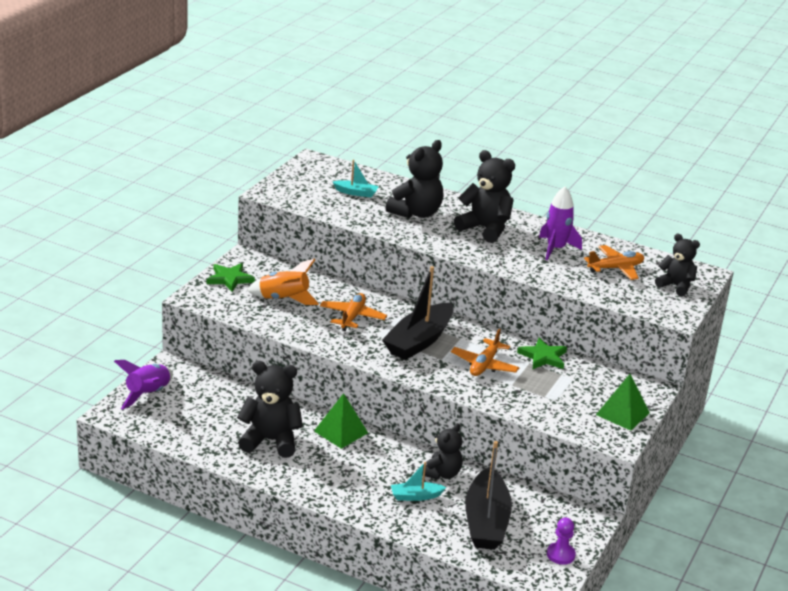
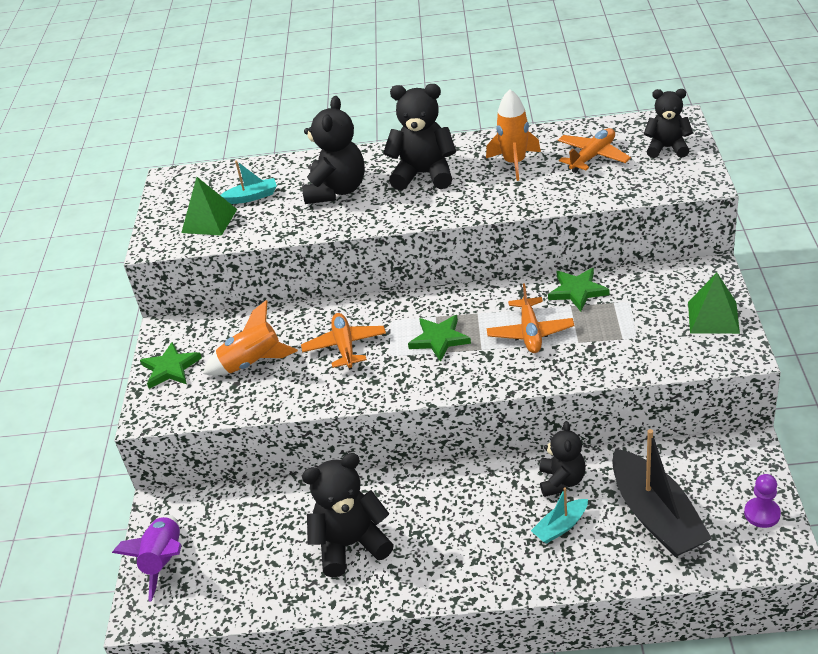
camera: 20 degrees left, 10 degrees up
green pyramid [314,393,368,449] -> green pyramid moved to [181,177,237,236]
black boat [382,266,454,360] -> green star [408,315,471,362]
purple rocket [539,187,582,260] -> orange rocket [486,89,541,181]

